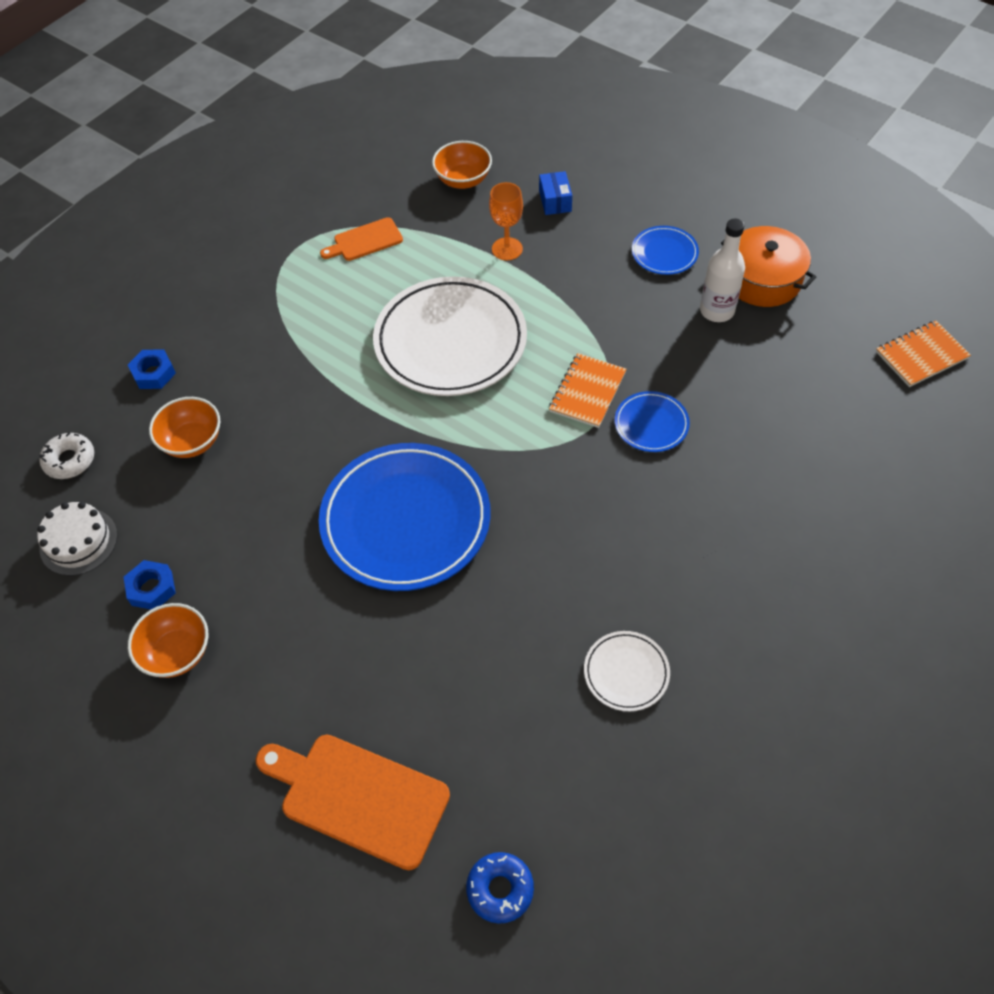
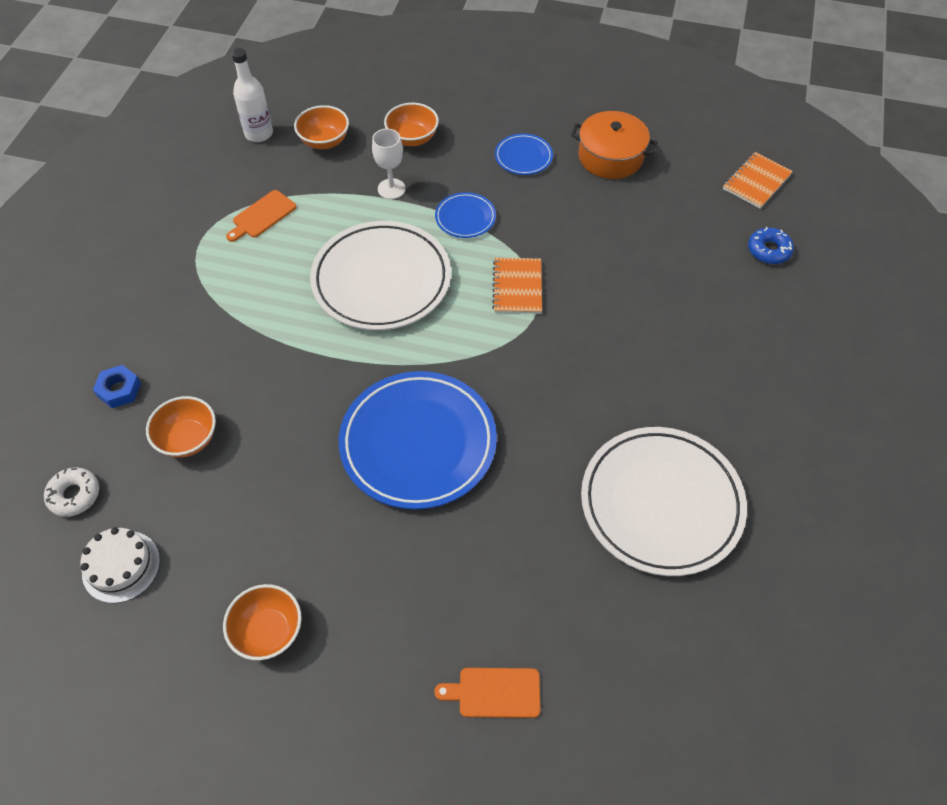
camera: 25 degrees left, 0 degrees up
blue nut [124,560,176,609] -> none
orange cutting board [256,735,450,870] -> orange cutting board [434,668,540,718], size x0.57
blue donut [466,852,534,924] -> blue donut moved to [748,227,794,264]
orange goblet [489,182,523,260] -> white goblet [372,129,406,199]
blue box [539,171,572,215] -> orange bowl [384,103,439,146]
white plate [584,631,670,711] -> white plate [581,427,747,576], size x2.18
blue plate [615,391,690,452] -> blue plate moved to [435,192,496,238]
white bottle [700,219,745,322] -> white bottle moved to [231,48,273,142]

